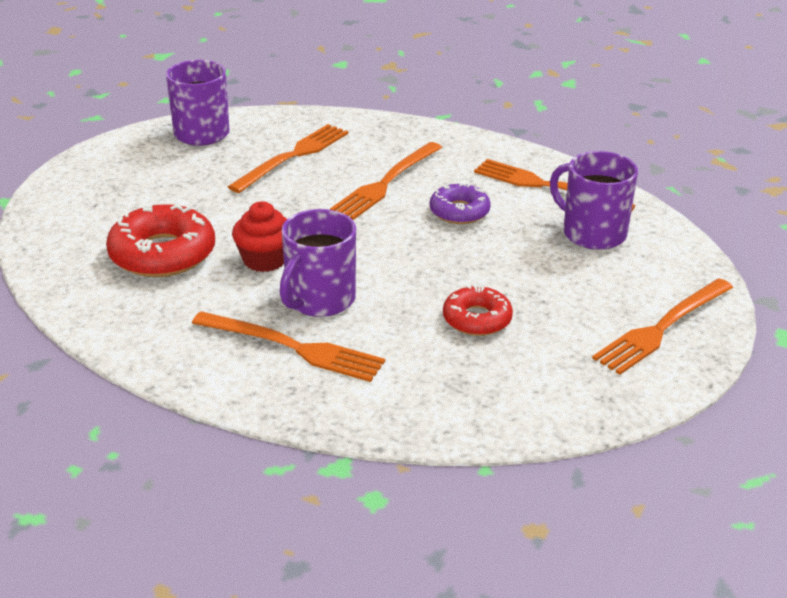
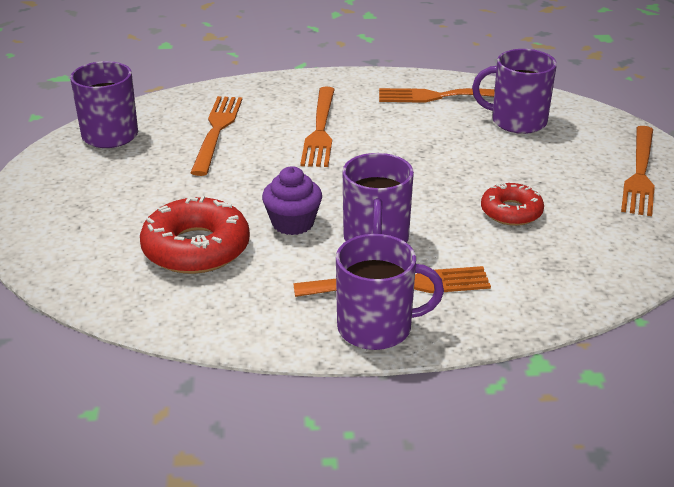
camera: 30 degrees left, 0 degrees up
red cupcake [232,201,287,272] -> purple cupcake [262,166,322,235]
purple donut [429,183,491,224] -> none
none -> purple mug [336,234,444,350]

